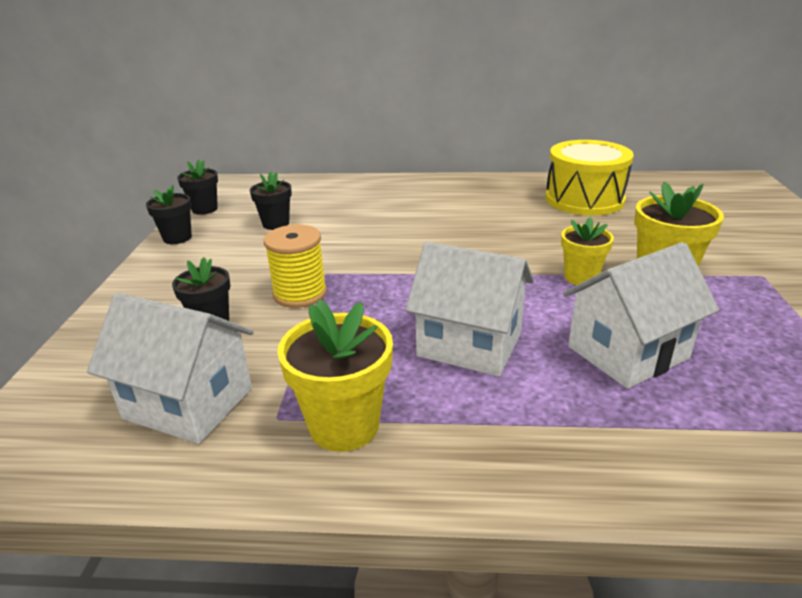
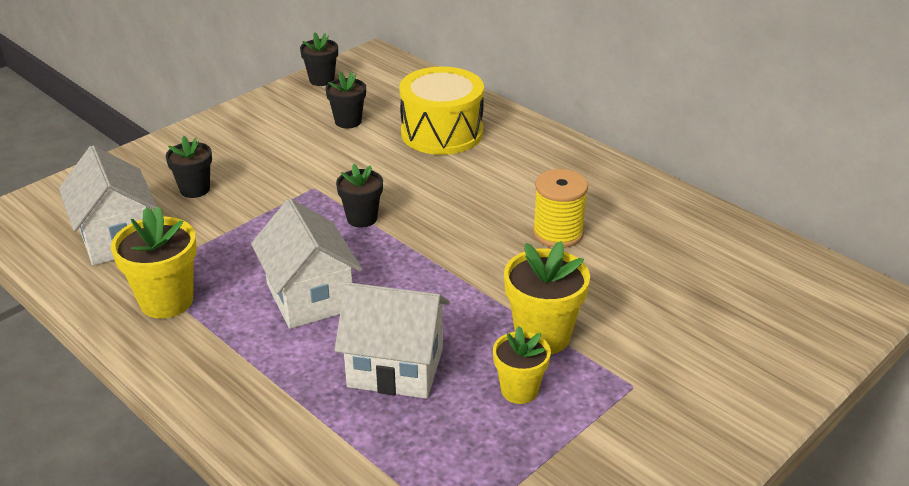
camera: 40 degrees right, 5 degrees up
black flower pot [146,185,192,244] -> black flower pot moved to [336,164,383,228]
yellow spool [264,225,327,308] -> yellow spool moved to [533,169,588,248]
yellow drum [545,140,634,215] -> yellow drum moved to [399,66,484,155]
yellow flower pot [561,217,614,285] -> yellow flower pot moved to [493,326,551,404]

